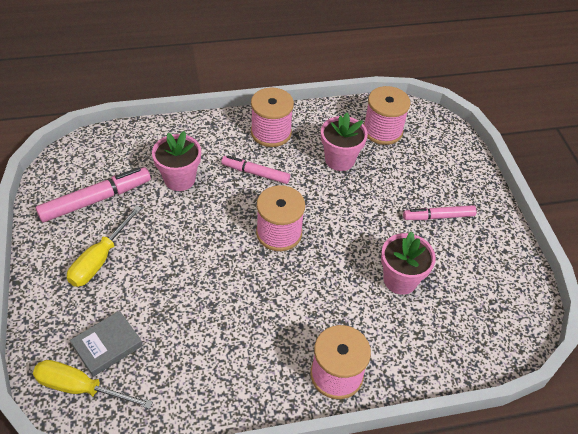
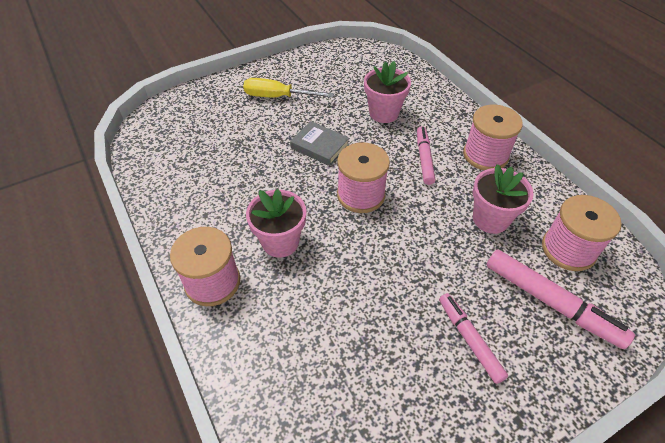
camera: 75 degrees right, 0 degrees up
yellow screwdriver [33,360,153,409] -> none
pink marker [36,167,151,222] -> pink marker moved to [486,249,635,350]
grey book [70,311,143,377] -> grey book moved to [290,121,349,166]
pink flower pot [381,231,436,295] -> pink flower pot moved to [246,189,306,258]

